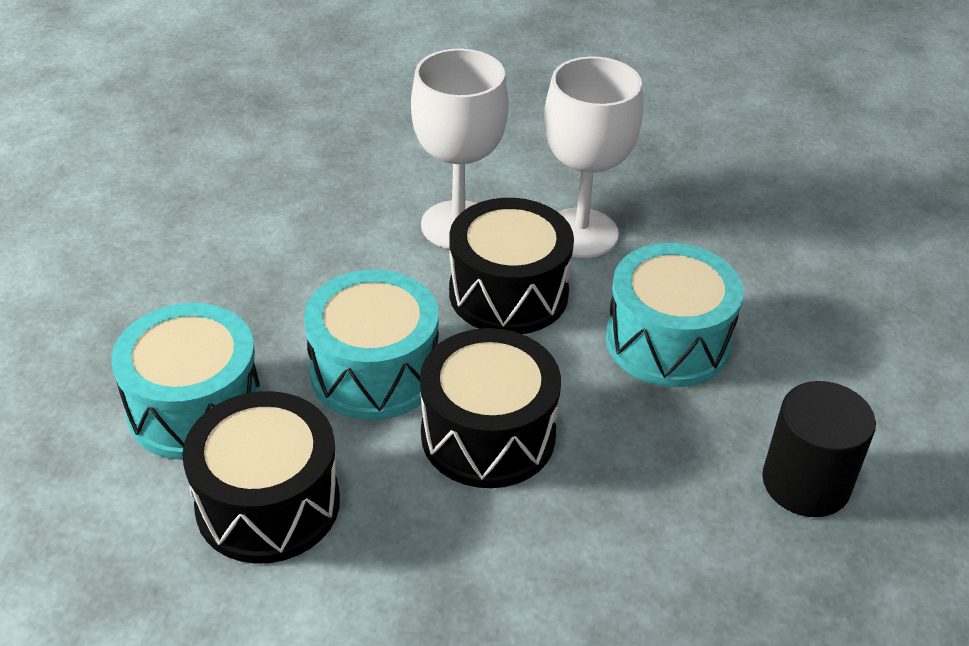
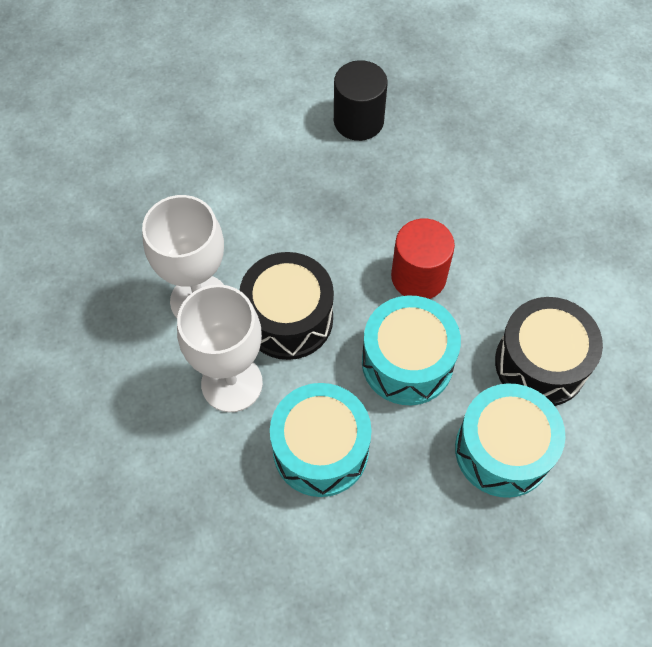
camera: 115 degrees left, 20 degrees up
black drum [420,328,561,488] -> red cylinder [391,218,455,299]
turquoise drum [606,243,743,387] -> turquoise drum moved to [270,383,372,497]

